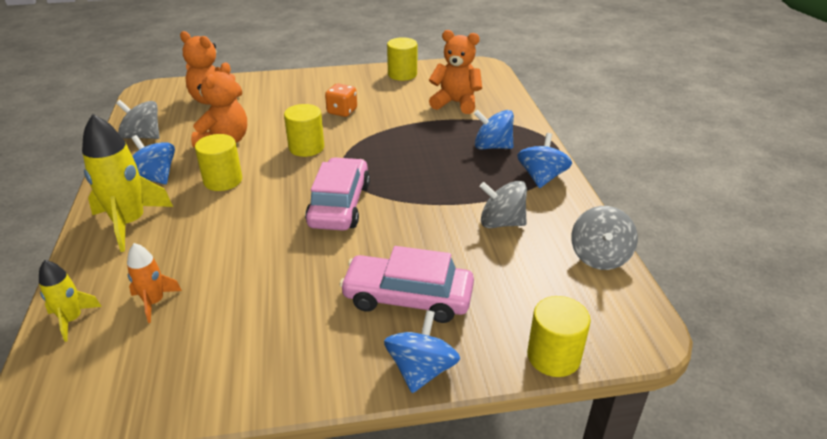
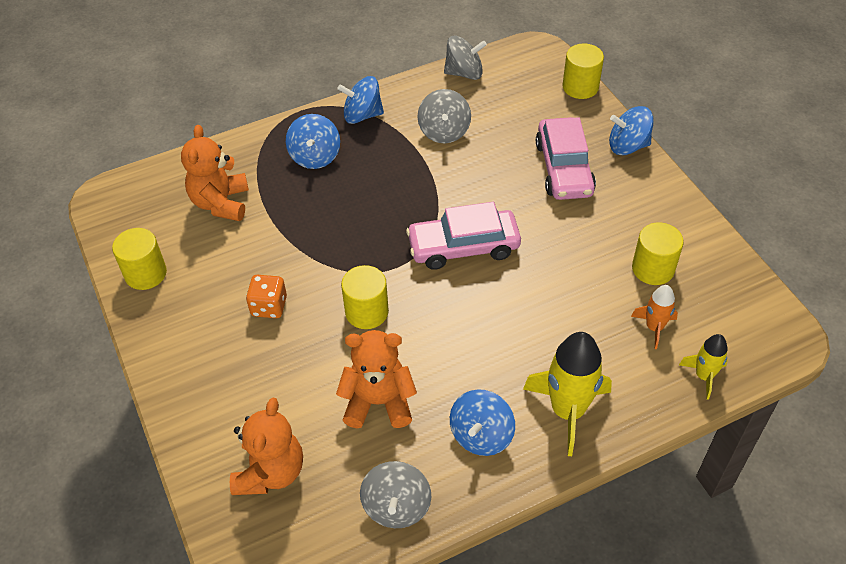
camera: 105 degrees left, 15 degrees up
yellow cylinder [195,134,242,191] -> yellow cylinder moved to [632,222,684,285]

